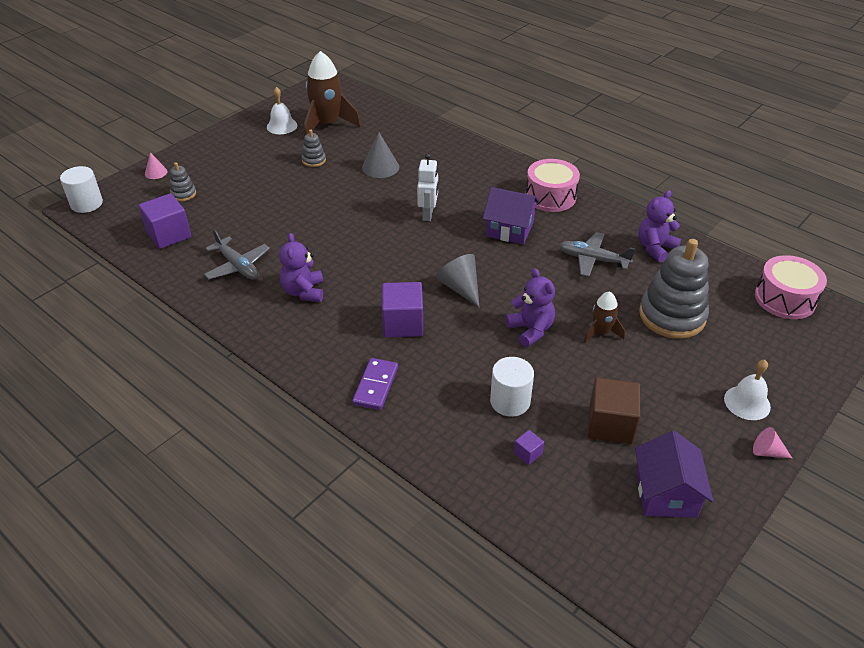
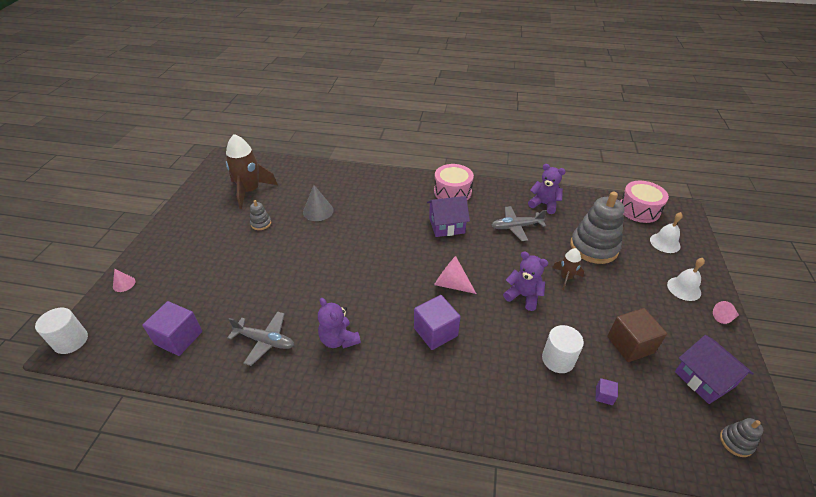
camera: 30 degrees left, 0 degrees up
grey stacking toy [170,162,196,201] -> grey stacking toy moved to [720,418,763,457]
white bell [267,87,297,134] -> white bell moved to [650,212,683,253]
purple domino [352,358,398,410] -> none
white robot [417,154,438,221] -> none
grey cone [436,254,479,307] -> pink cone [434,256,476,294]
purple teddy bear [638,190,681,262] -> purple teddy bear turned 105 degrees clockwise [528,164,566,214]

